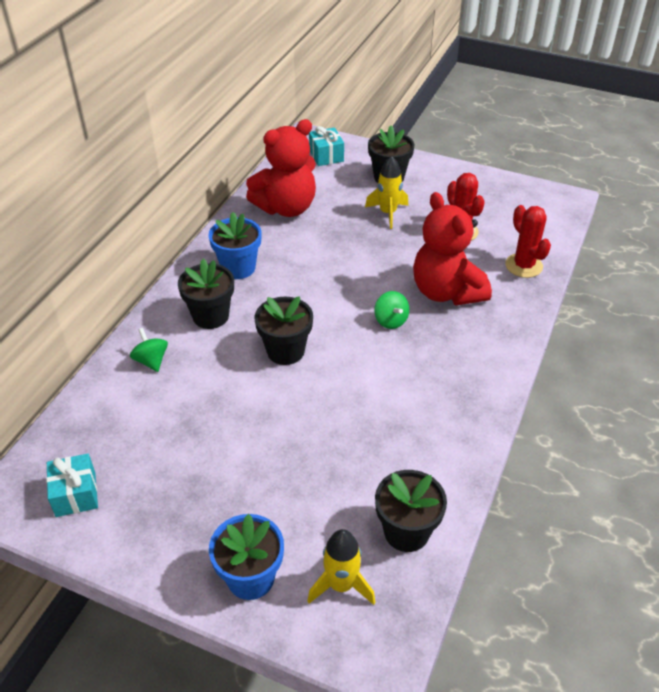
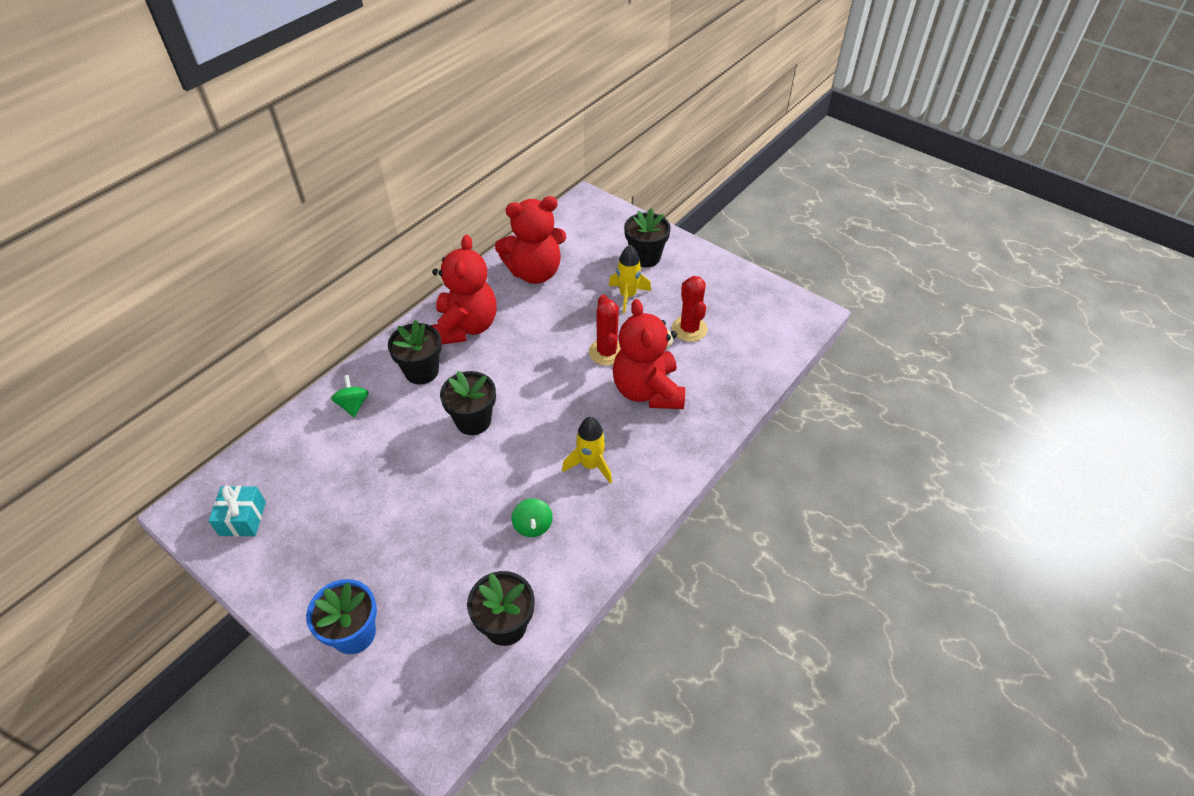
camera: 15 degrees right, 5 degrees up
blue flower pot [208,212,262,279] -> red teddy bear [430,235,497,345]
yellow rocket [307,529,375,605] -> yellow rocket moved to [562,417,612,484]
turquoise gift [309,126,344,166] -> none
green spinning top [374,291,409,329] -> green spinning top moved to [512,499,553,537]
red cactus [505,205,551,278] -> red cactus moved to [589,295,621,366]

